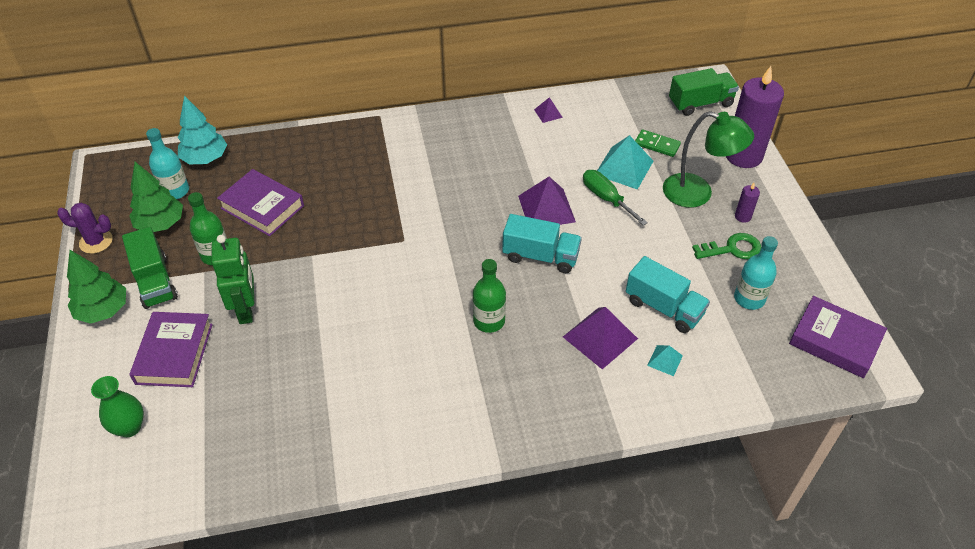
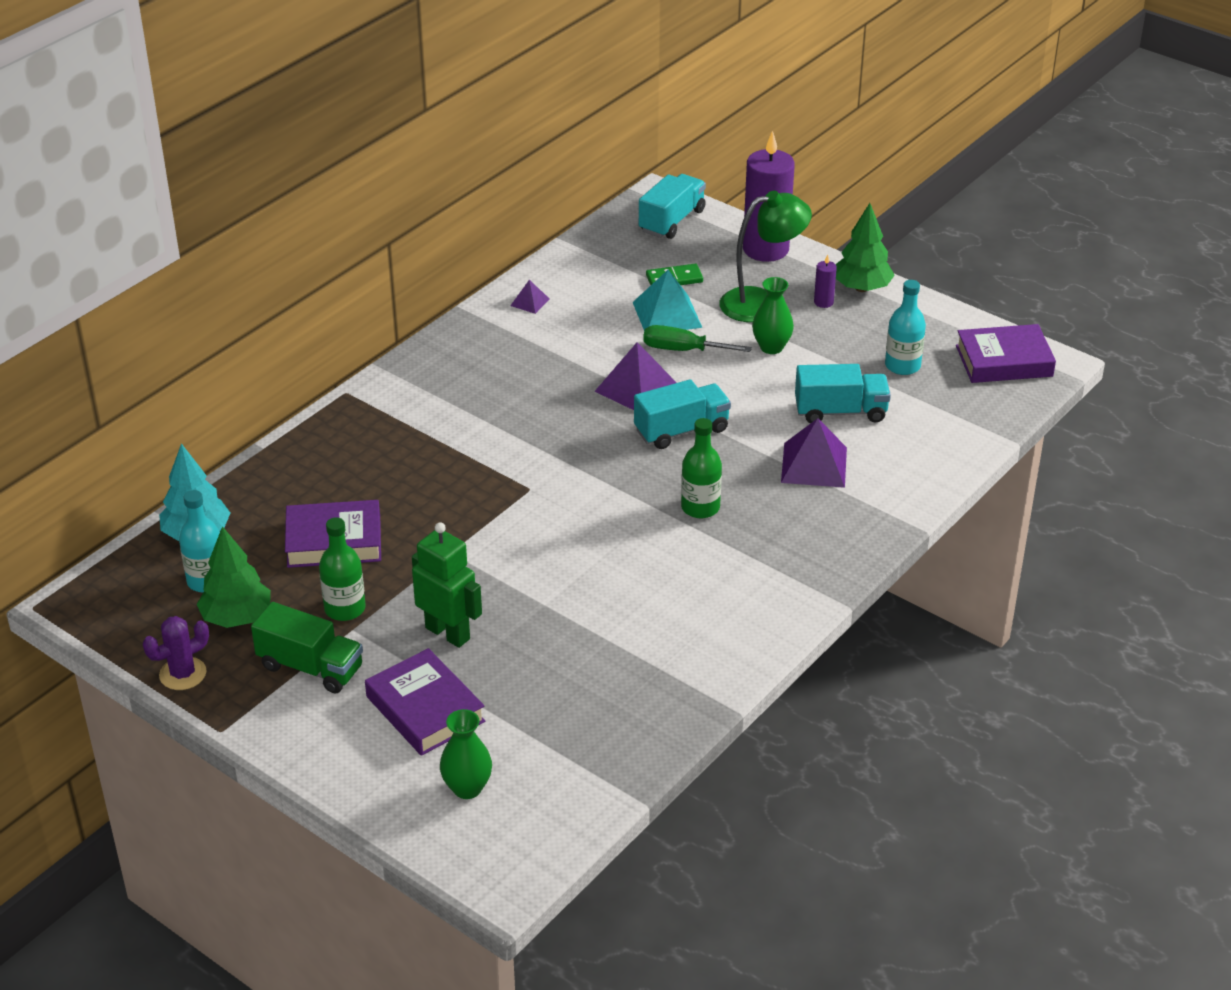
camera: 40 degrees left, 10 degrees down
green tree [67,250,126,324] -> green tree moved to [836,203,895,292]
turquoise pyramid [647,345,683,376] -> none
green truck [669,68,739,116] -> turquoise truck [639,174,706,239]
green key [692,233,761,259] -> none
none -> green vase [752,277,794,354]

